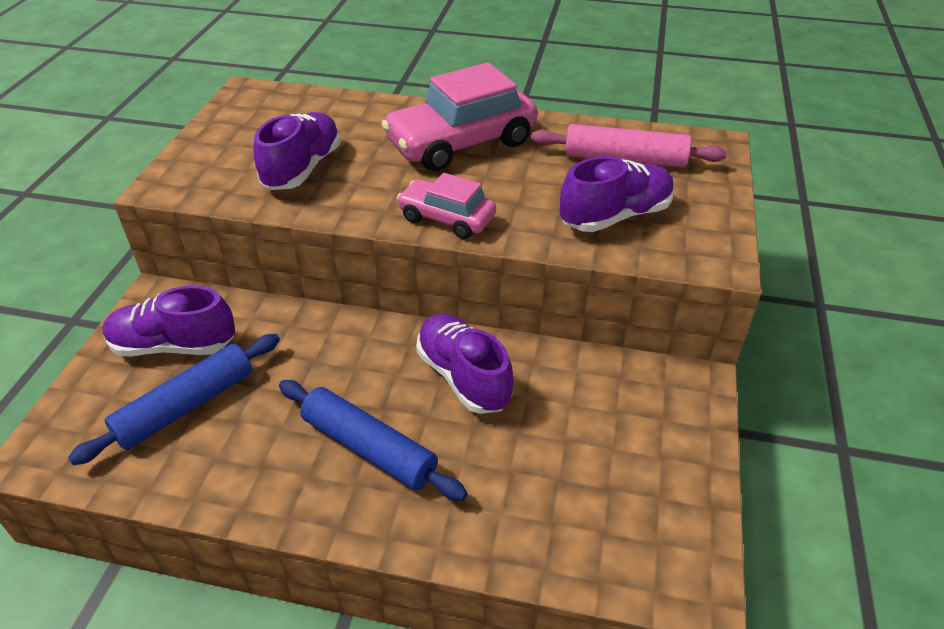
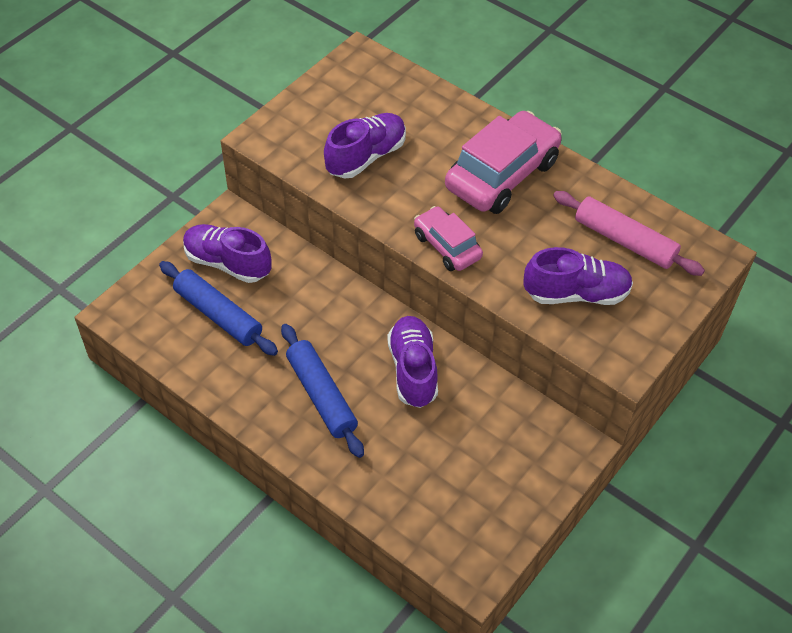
camera: 25 degrees right, 10 degrees up
blue rolling pin [68,334,280,465] -> blue rolling pin turned 60 degrees clockwise [159,261,278,356]
pink car [381,62,537,171] -> pink car turned 135 degrees clockwise [445,111,562,214]

